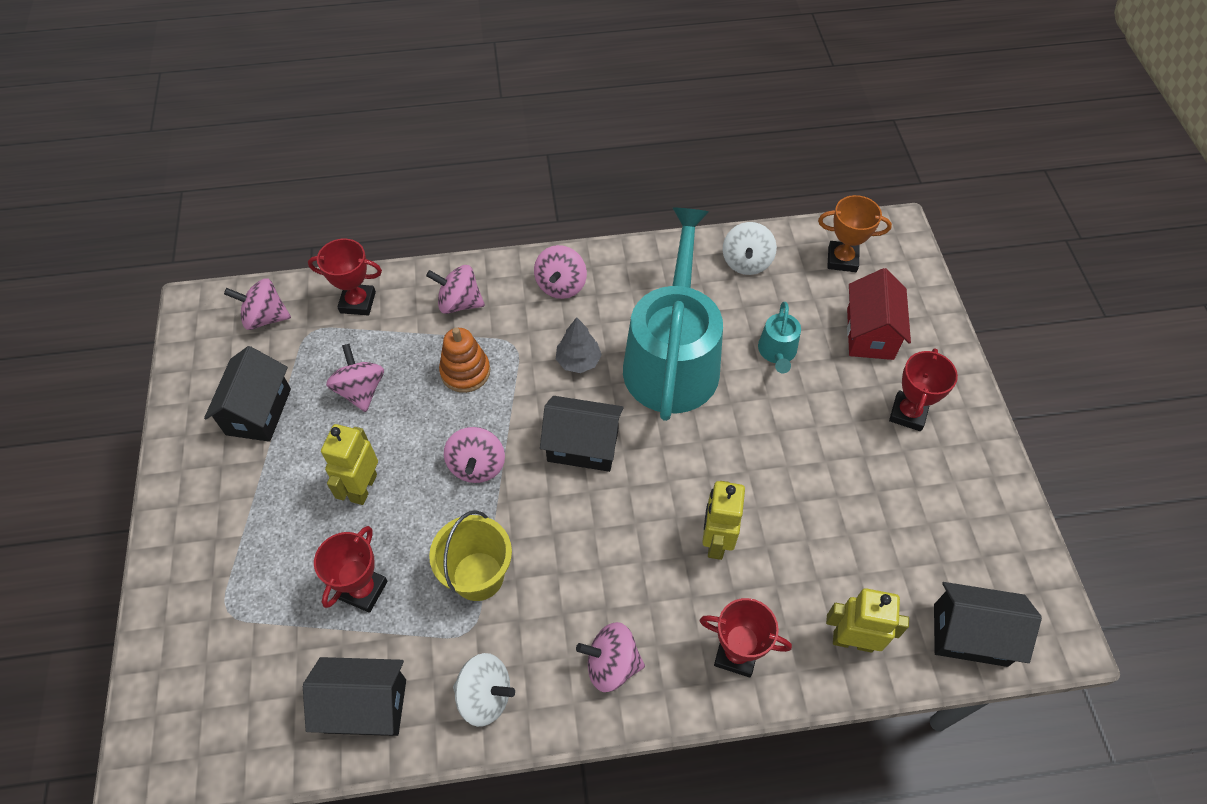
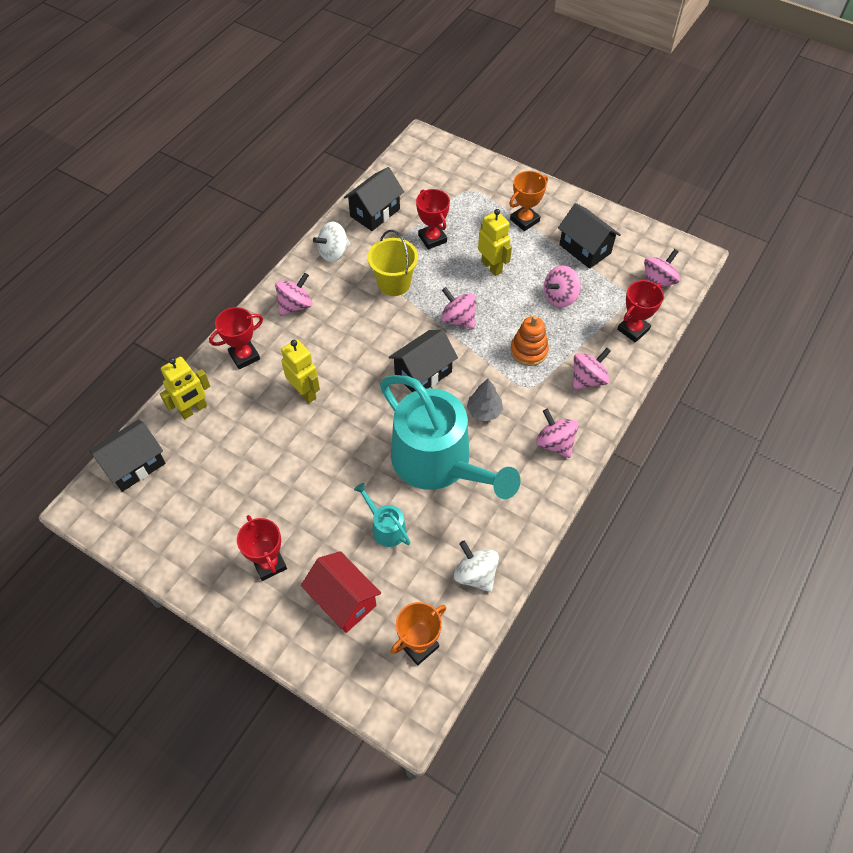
camera: 130 degrees right, 0 degrees up
pink spinning top [326,344,384,412] -> pink spinning top turned 120 degrees clockwise [544,266,581,308]
none -> orange trophy [509,171,548,231]

